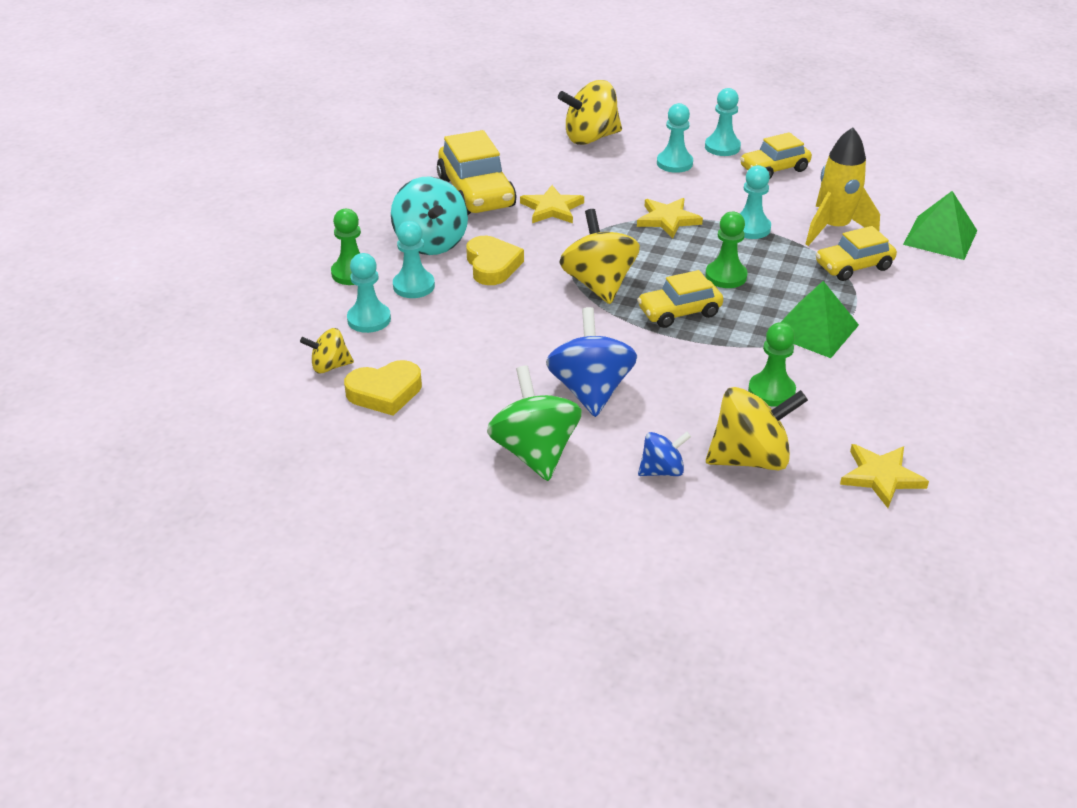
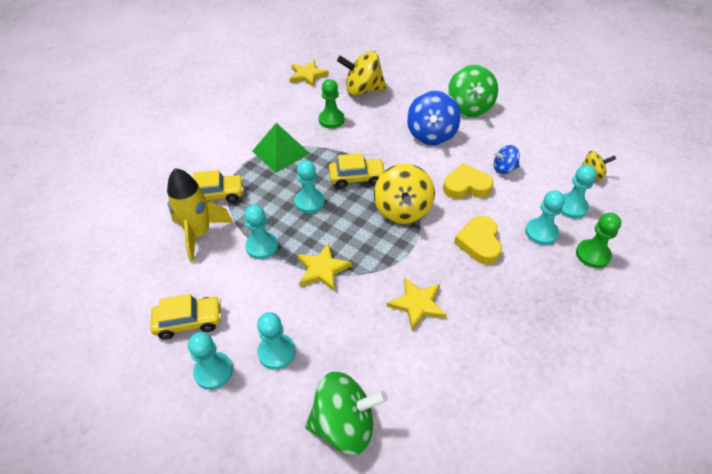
camera: 165 degrees left, 10 degrees up
yellow heart [344,360,422,416] -> yellow heart moved to [443,163,493,199]
turquoise spinning top [391,176,468,255] -> none
yellow car [437,130,517,215] -> none
yellow spinning top [558,80,622,145] -> green spinning top [305,372,388,455]
blue spinning top [638,432,691,476] -> blue spinning top moved to [493,145,520,174]
green pawn [705,212,748,288] -> turquoise pawn [295,160,325,213]
green pyramid [903,191,977,260] -> none

